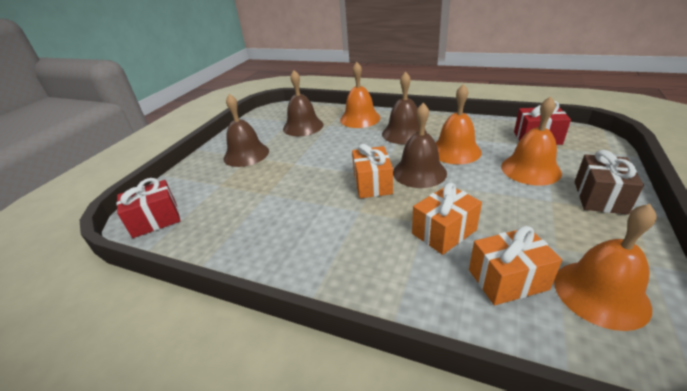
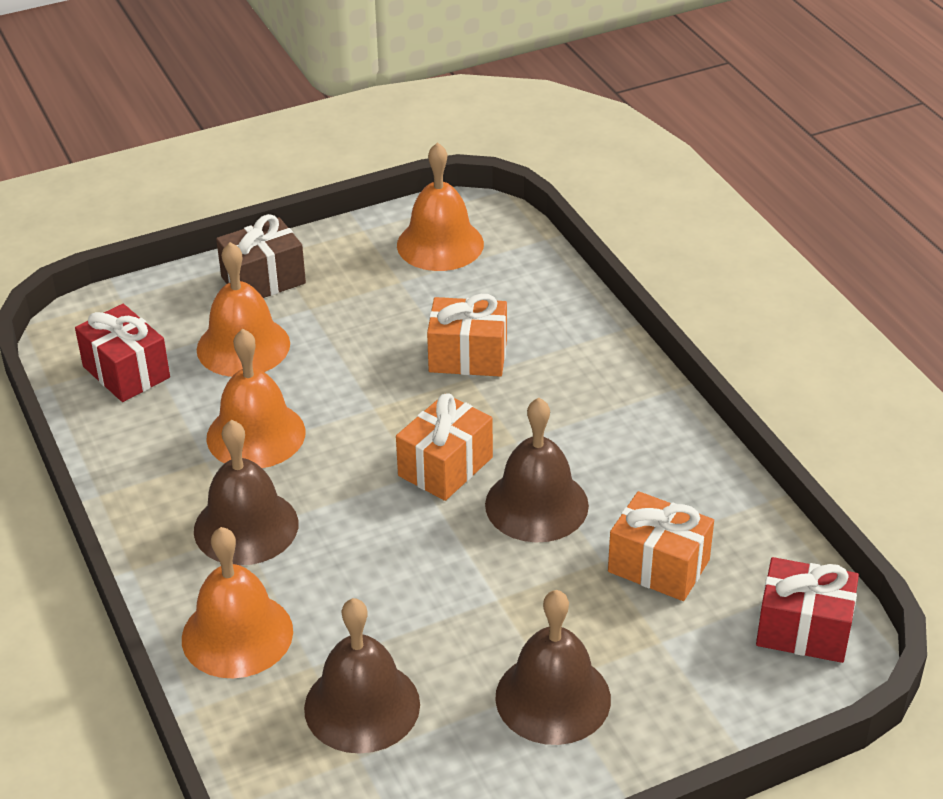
camera: 140 degrees left, 5 degrees up
brown bell [393,103,447,188] -> brown bell moved to [485,398,589,542]
orange gift [469,226,562,305] -> orange gift moved to [608,491,714,601]

